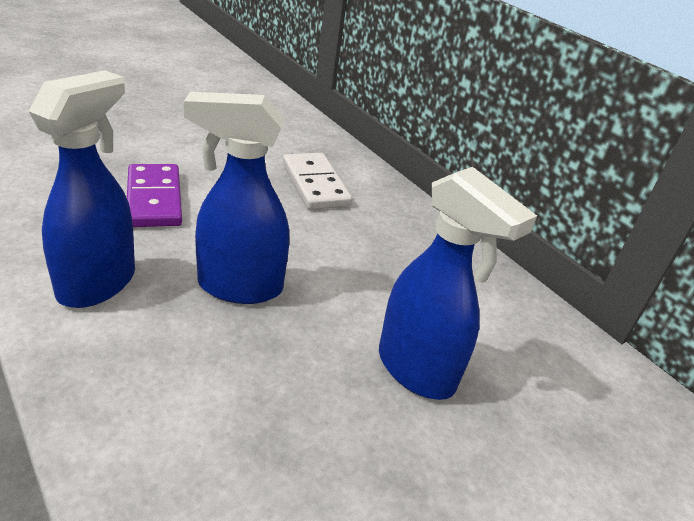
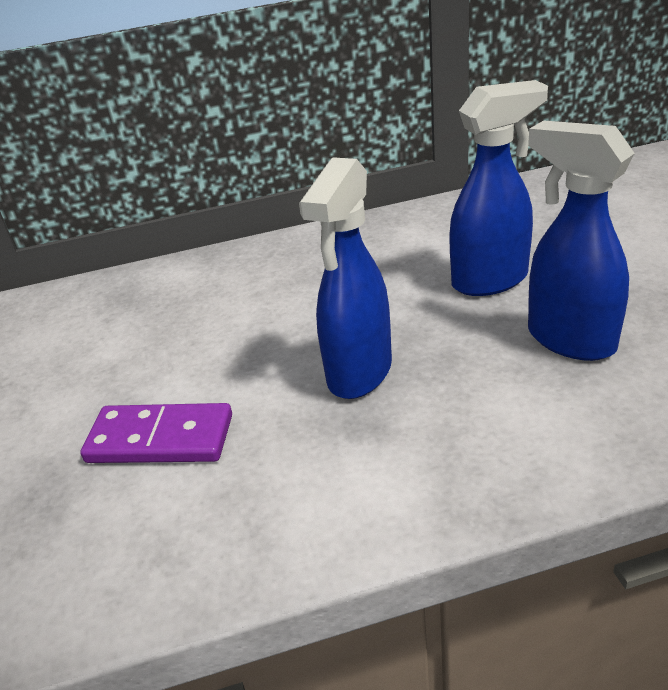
camera: 60 degrees left, 0 degrees up
blue spray bottle [29,70,135,308] -> blue spray bottle moved to [528,120,635,361]
white domino [283,153,352,210] -> none

